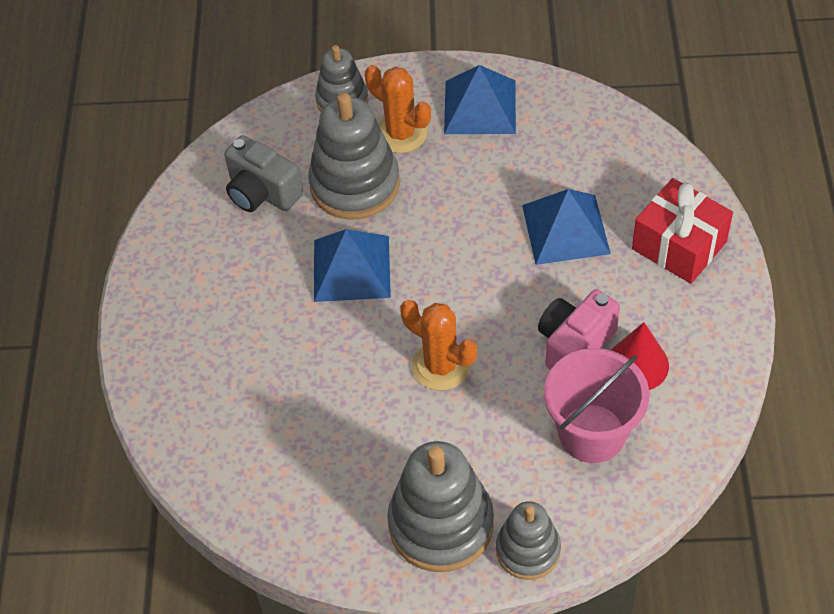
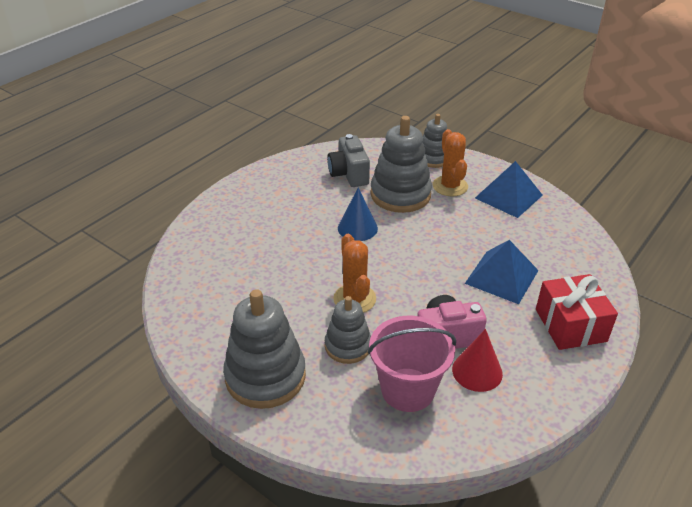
camera: 35 degrees right, 15 degrees down
blue pyramid [314,229,391,302] -> blue cone [338,187,378,241]
grey stacking toy [496,501,561,580] -> grey stacking toy moved to [325,296,371,364]

